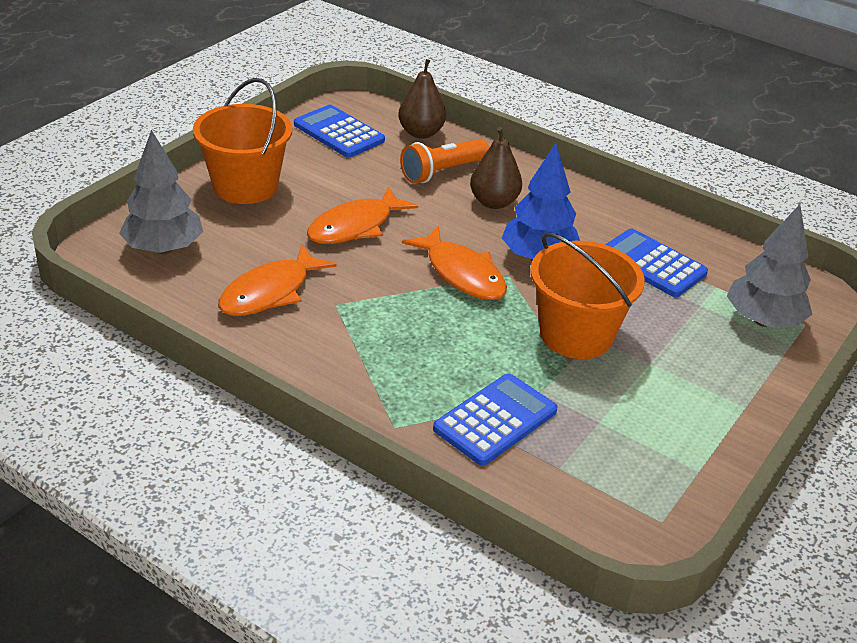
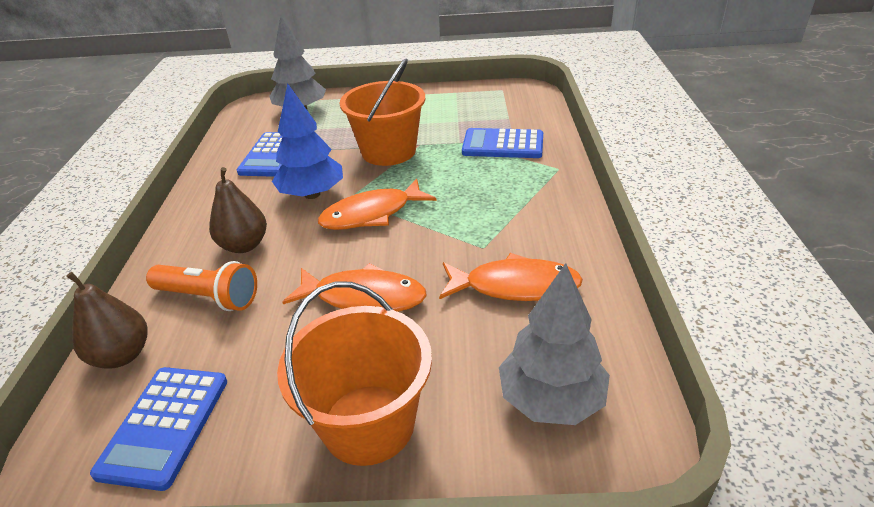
camera: 120 degrees left, 0 degrees up
orange fish [402,226,507,300] -> orange fish turned 135 degrees counterclockwise [318,179,437,230]

